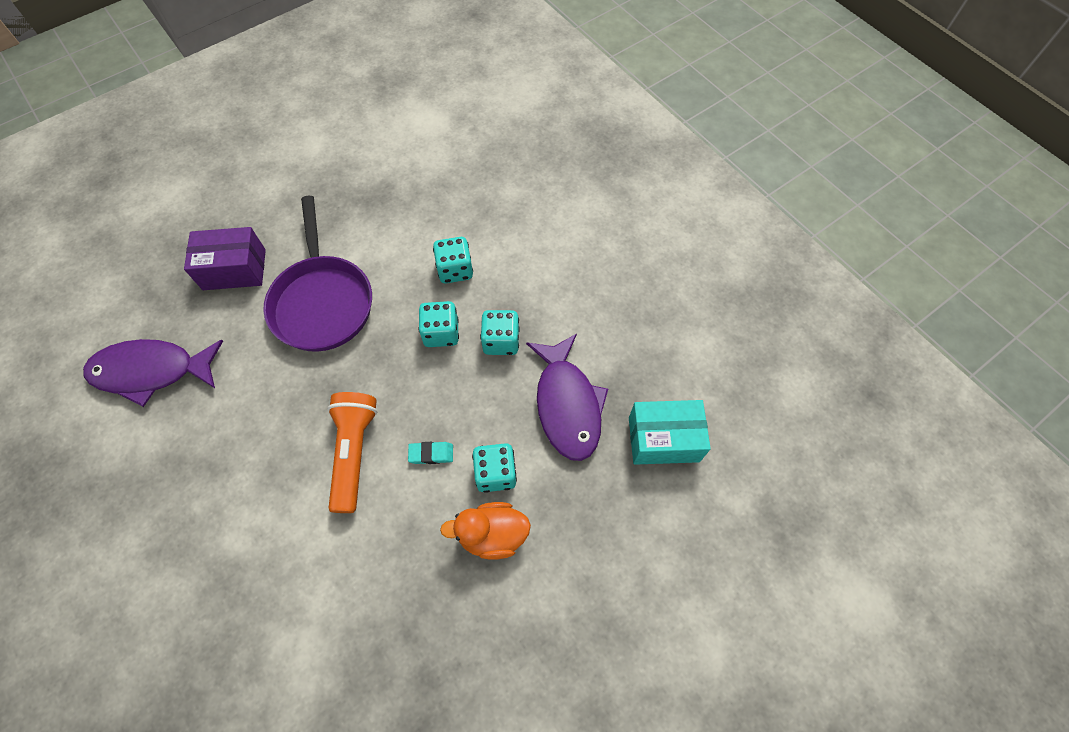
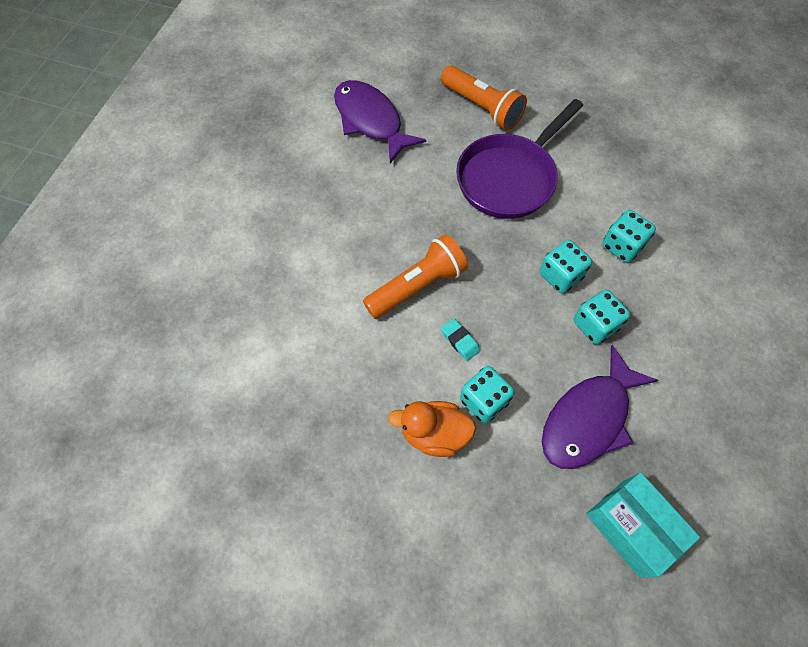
camera: 55 degrees right, 0 degrees up
purple box [184,227,266,290] -> orange flashlight [441,65,527,130]
orange duck [440,502,531,559] -> orange duck turned 45 degrees counterclockwise [388,401,476,457]

